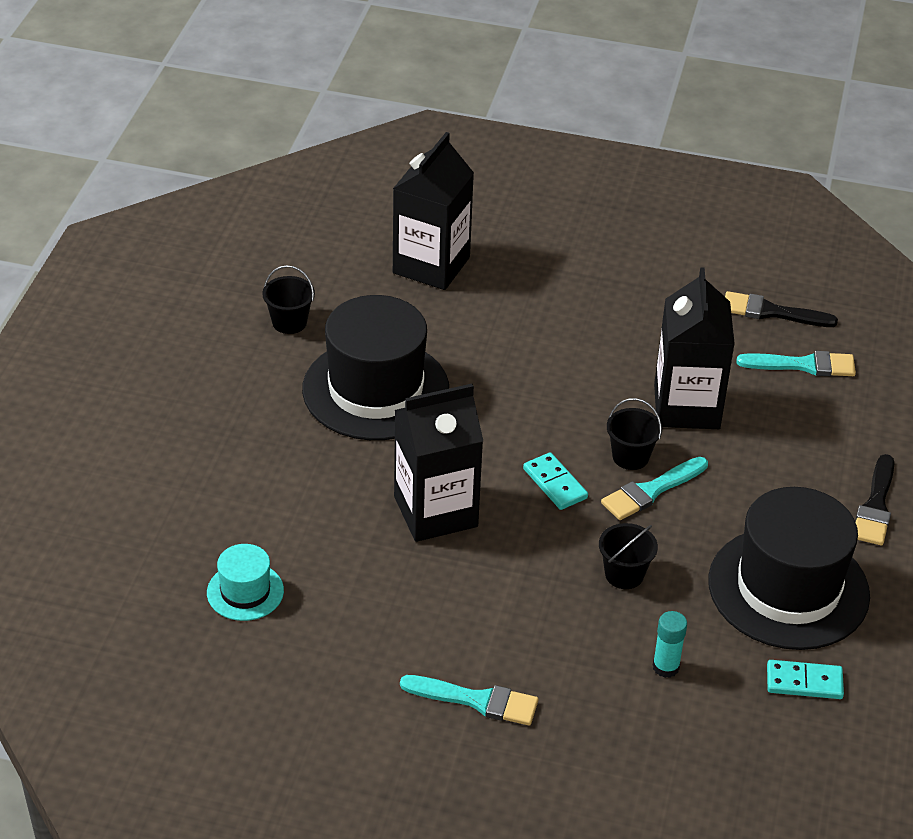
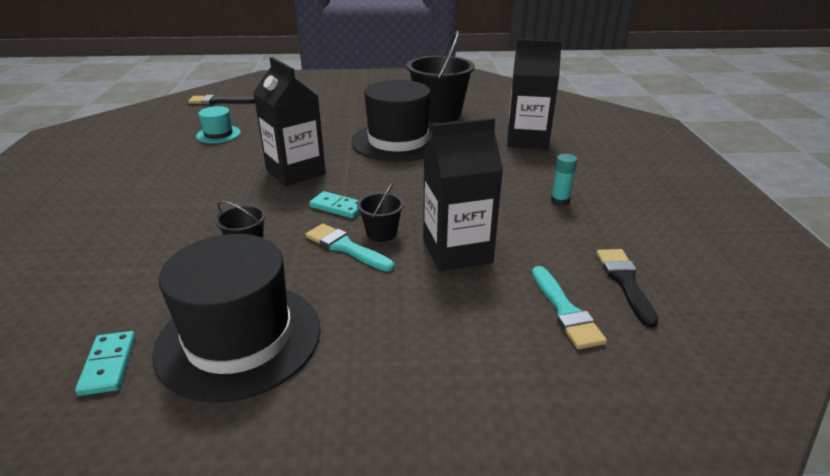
camera: 75 degrees right, 10 degrees down
black bucket [262,265,315,334] -> black bucket [407,31,475,123], size x2.13
turquoise brush [400,675,538,726] -> none
turquoise domino [523,452,588,510] -> turquoise domino turned 75 degrees clockwise [309,191,360,218]
turquoise glue stick [653,611,687,678] -> turquoise glue stick moved to [551,154,577,206]
black brush [856,454,894,545] -> black brush moved to [188,95,255,105]

